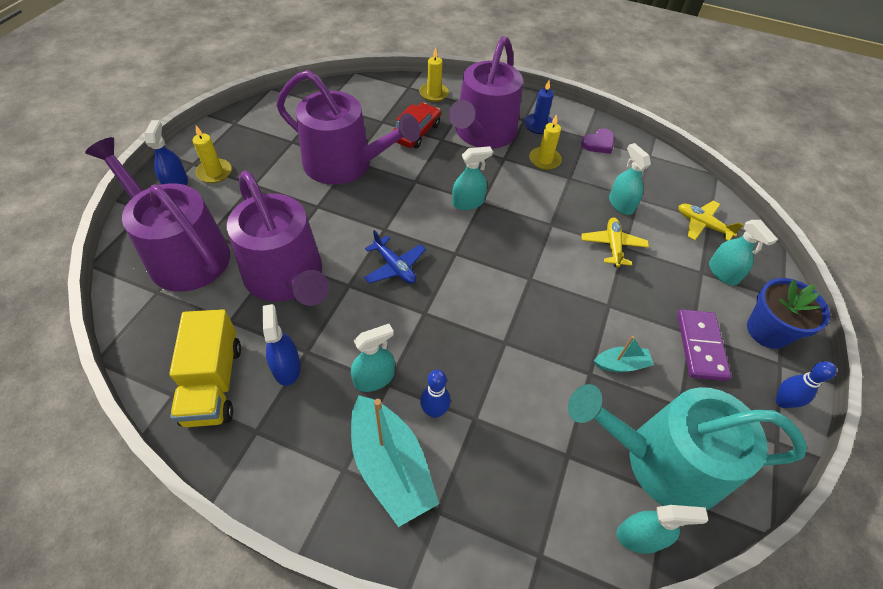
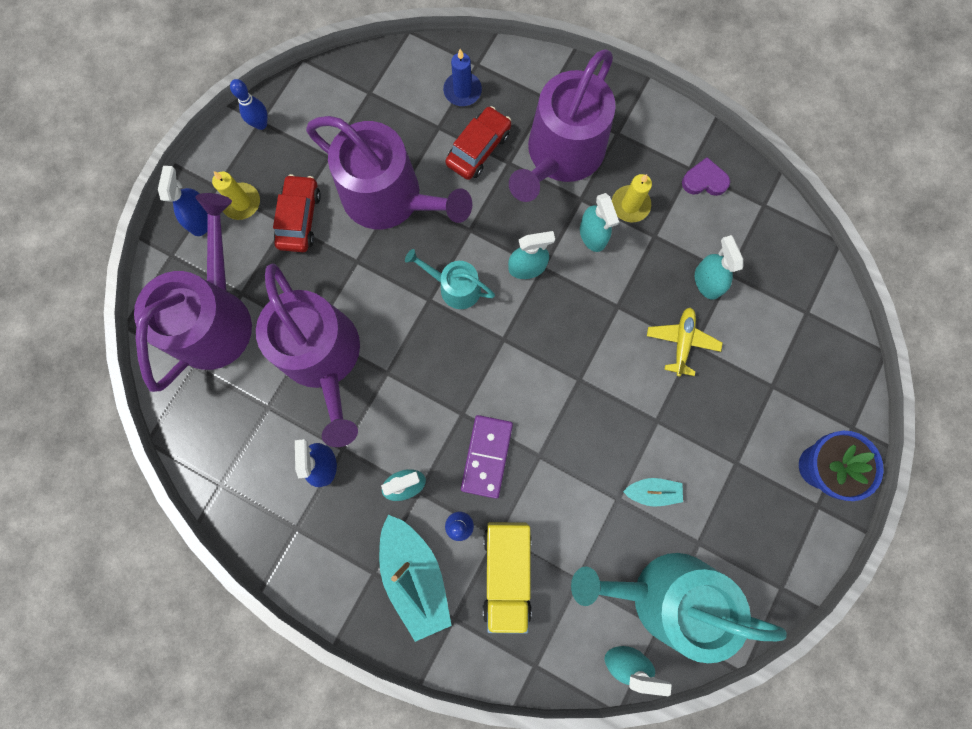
camera: 10 degrees right, 25 degrees up
purple watering can [85,137,230,292] -> purple watering can turned 60 degrees clockwise [134,193,252,392]
yellow truck [169,309,241,427] -> yellow truck moved to [483,522,532,634]
blue plane [364,230,426,284] -> none
yellow candle [419,48,449,102] -> none
blue candle [524,80,554,134] -> blue candle moved to [443,49,482,106]
purple heart [581,128,615,154] -> purple heart turned 150 degrees counterclockwise [682,157,730,196]
purple domino [677,309,731,381] -> purple domino moved to [461,415,513,499]
yellow plane [679,201,744,241] -> none
turquoise spray bottle [709,220,778,285] -> turquoise spray bottle moved to [580,193,619,252]
blue bowling pin [776,361,837,408] -> blue bowling pin moved to [230,79,268,130]
none -> red car [273,174,321,252]
none -> turquoise watering can [405,249,495,309]

